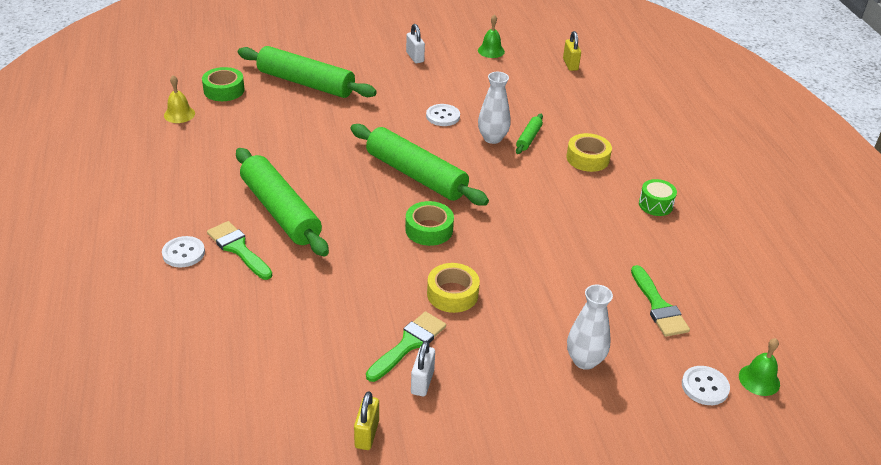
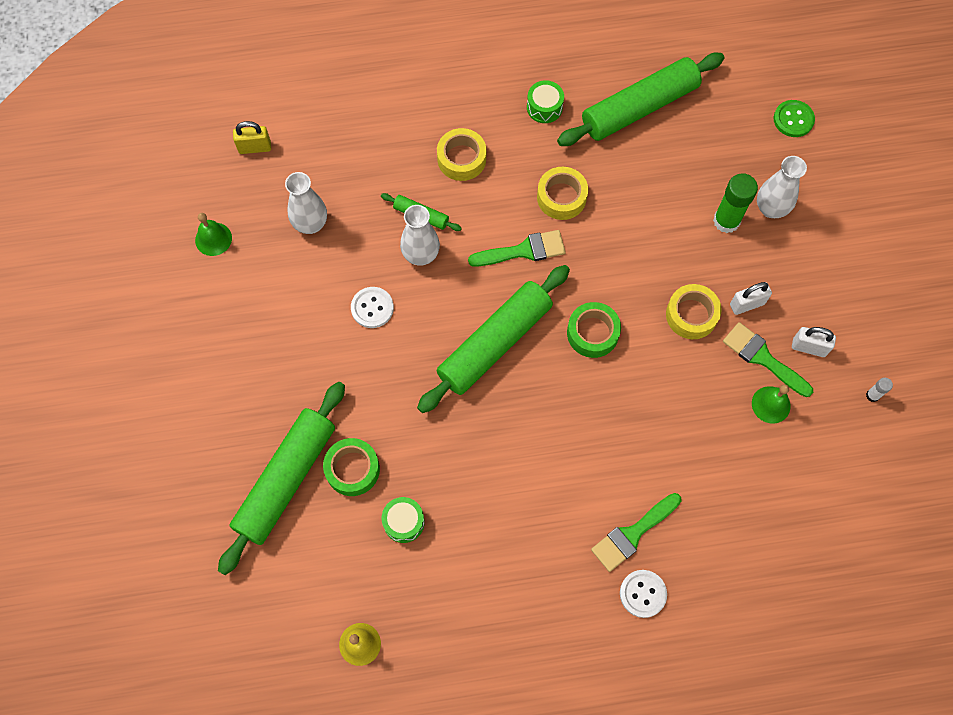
camera: 85 degrees left, 30 degrees up
green tape [202,67,245,101] -> green tape moved to [323,438,380,496]
green rolling pin [236,148,329,257] -> green rolling pin moved to [557,53,724,146]
yellow padlock [354,391,379,450] -> white glue stick [866,378,893,402]
white padlock [406,24,425,63] -> white padlock moved to [730,282,772,315]
green brush [631,265,690,337] -> green brush moved to [468,230,566,267]
white button [682,366,730,405] -> green button [773,100,815,137]
green bell [739,338,780,396] -> green bell moved to [752,385,791,424]
none -> white vase [285,172,327,234]
none -> green drum [382,497,425,543]
none -> yellow tape [537,167,588,220]
none -> green glue stick [713,173,758,233]

